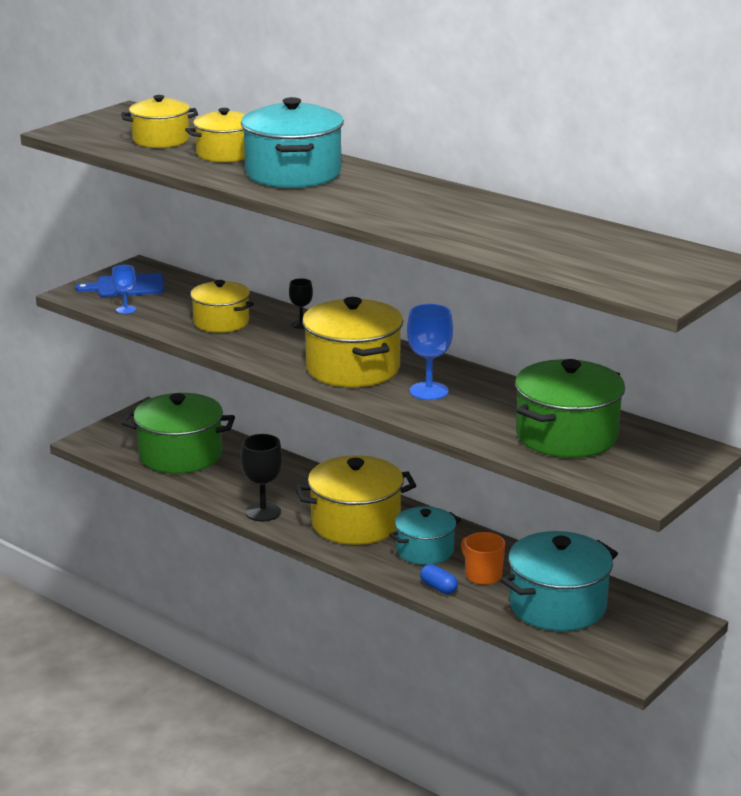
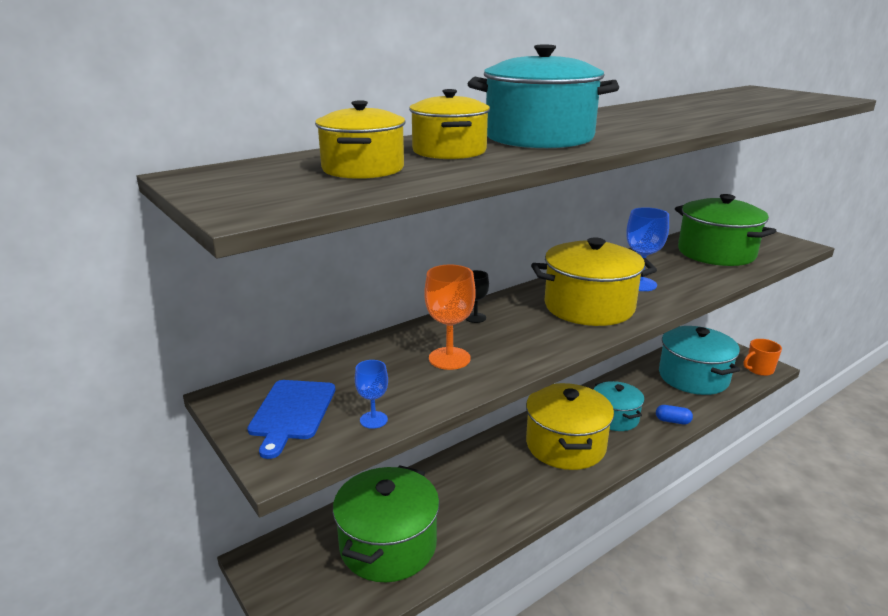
camera: 75 degrees left, 0 degrees up
yellow pot [188,280,254,333] -> orange goblet [424,265,475,370]
black goblet [241,434,283,521] -> none
blue capsule [420,564,458,594] -> blue capsule turned 45 degrees clockwise [656,405,693,425]
orange mug [461,532,506,585] -> orange mug moved to [743,339,782,376]

